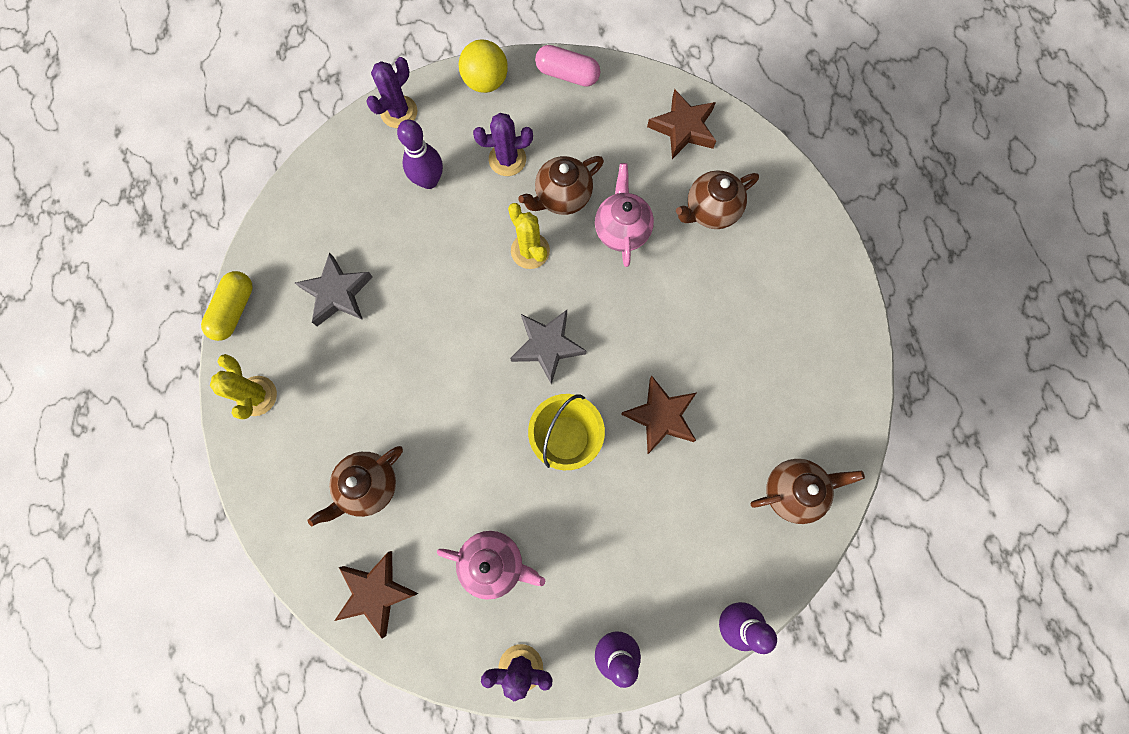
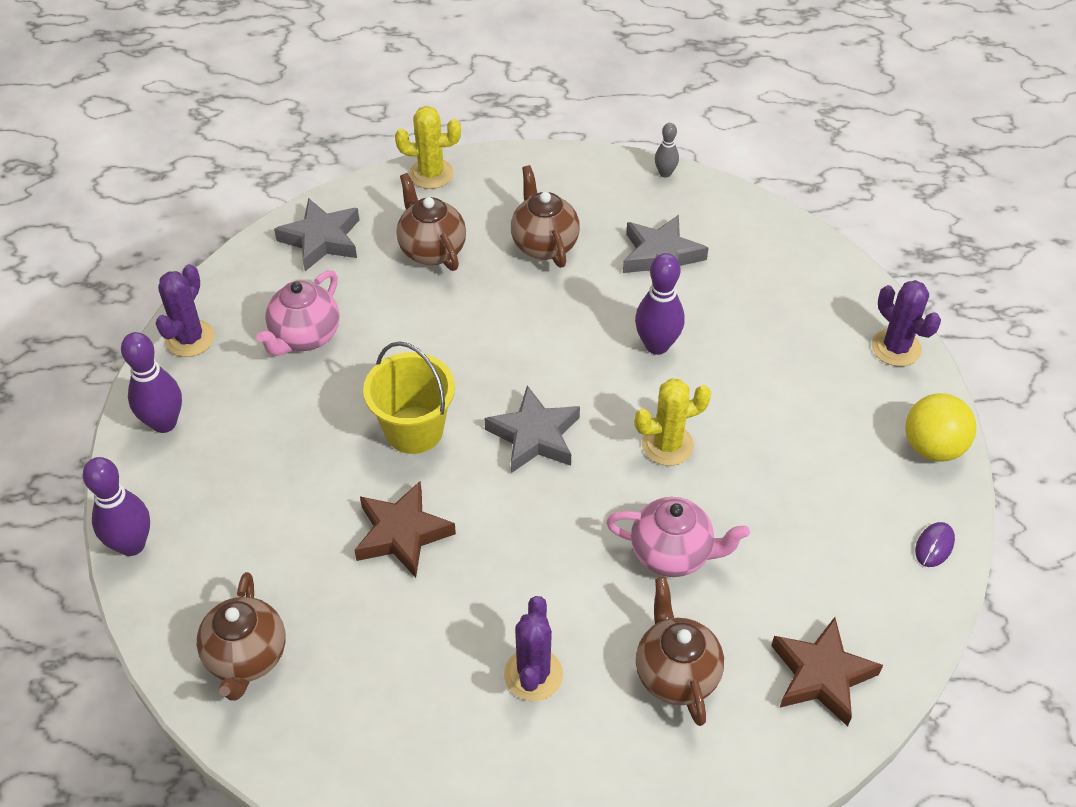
camera: 105 degrees right, 25 degrees down
yellow capsule [201,271,253,341] -> grey bowling pin [655,123,679,177]
yellow cactus [210,354,277,419] -> yellow cactus moved to [395,106,461,189]
brown star [334,551,419,639] -> grey star [274,198,359,271]
purple bowling pin [397,119,443,189] -> purple bowling pin moved to [635,253,685,355]
purple cactus [473,113,533,176] -> purple cactus moved to [504,596,563,701]
brown teapot [518,156,604,215] -> brown teapot moved to [511,165,580,268]
pink capsule [535,45,600,87] -> purple mouse [915,522,955,567]

